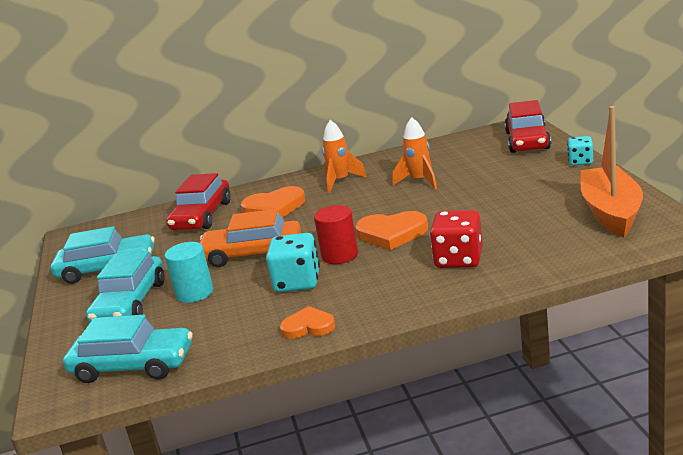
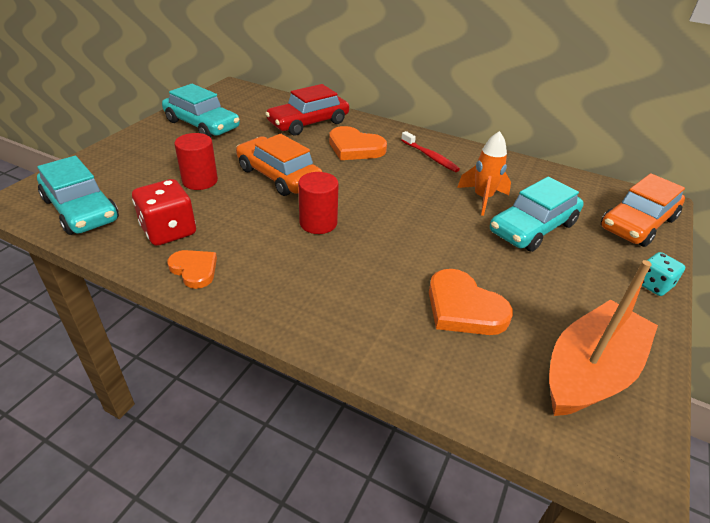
camera: 35 degrees right, 15 degrees up
turquoise car [86,251,164,323] -> turquoise car moved to [490,177,584,252]
turquoise cylinder [164,242,213,303] -> red cylinder [174,133,218,190]
turquoise dice [266,233,320,292] -> none
orange rocket [322,120,367,193] -> red toothbrush [401,131,460,172]
orange heart [355,211,428,250] -> orange heart moved to [429,269,513,335]
red dice [430,210,483,268] -> red dice moved to [132,179,196,246]
red car [505,100,551,153] -> orange car [601,173,685,247]

